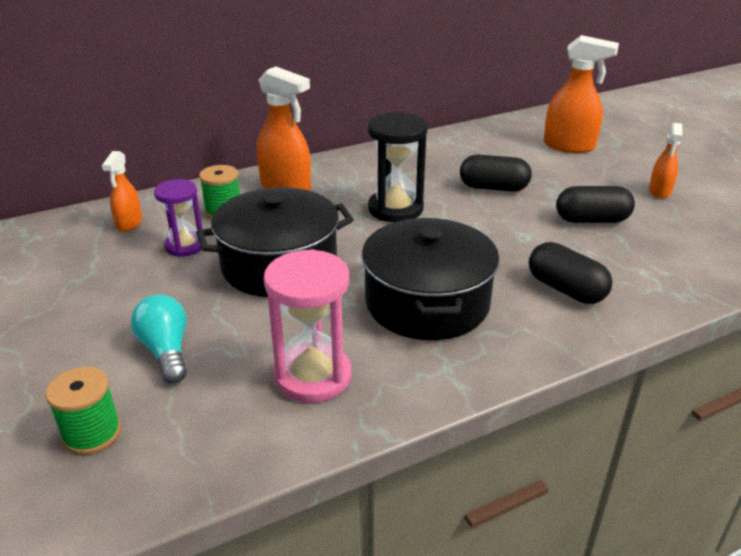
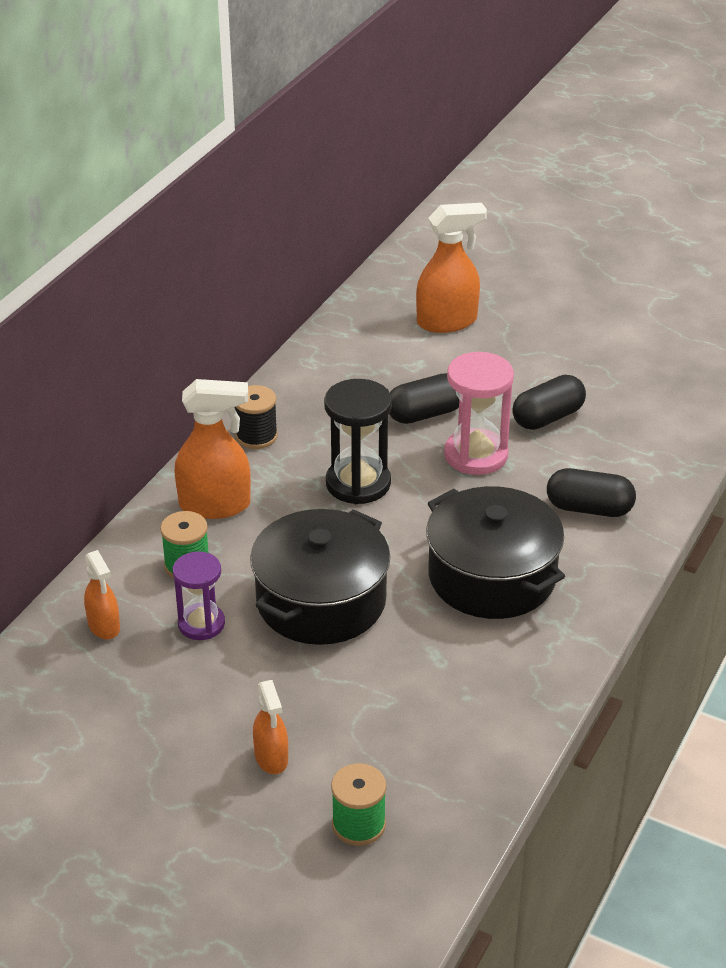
camera: 35 degrees left, 5 degrees up
turquoise light bulb [131,294,187,384] -> none
pink hourglass [264,249,351,403] -> pink hourglass moved to [444,352,514,475]
orange spray bottle [649,123,683,199] -> orange spray bottle moved to [253,680,288,774]
none -> black spool [235,385,278,449]

